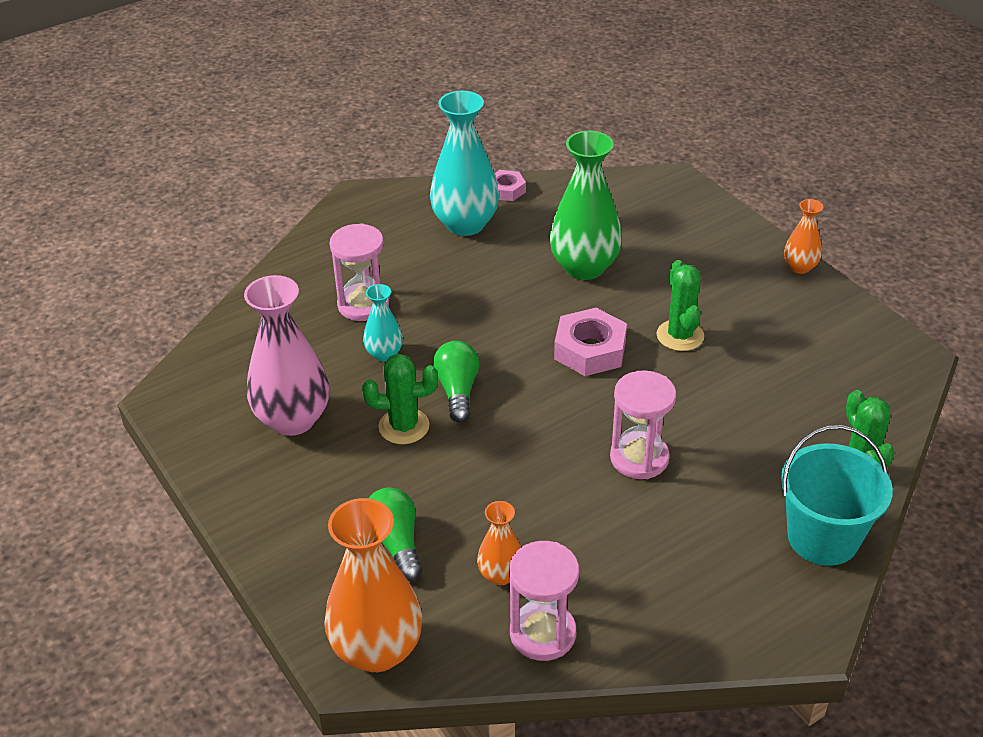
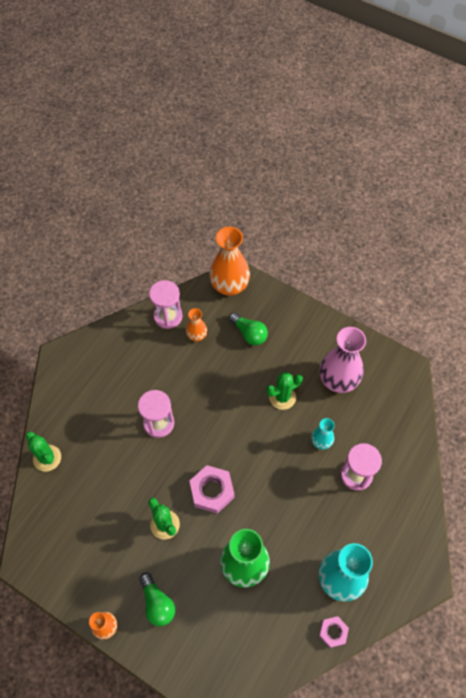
camera: 155 degrees right, 20 degrees up
green light bulb [433,341,480,423] -> green light bulb moved to [139,573,175,627]
turquoise bucket [781,425,893,566] -> none

